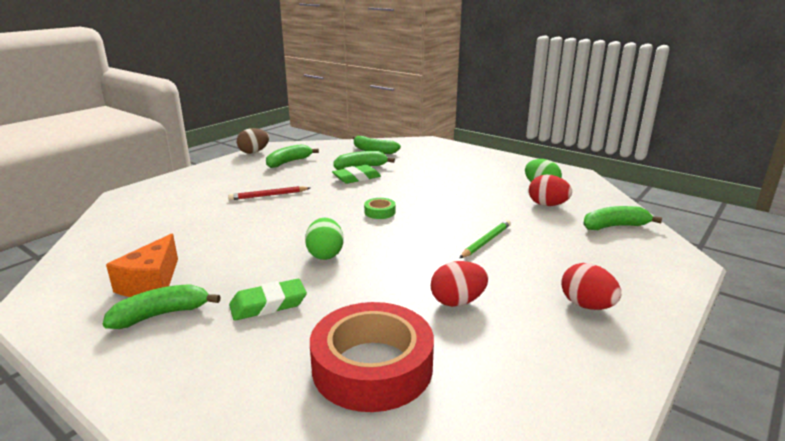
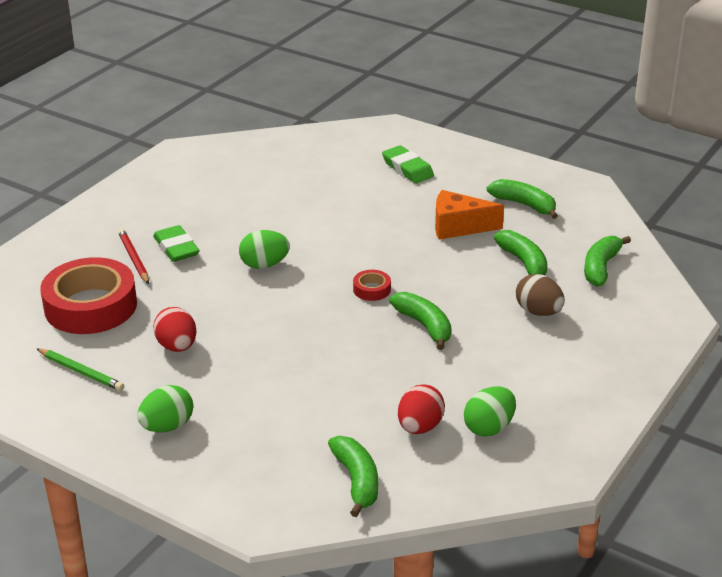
camera: 85 degrees right, 10 degrees up
green banana [103,284,221,329] -> green banana moved to [389,292,451,350]
orange cheese [106,233,178,297] -> orange cheese moved to [435,190,504,239]
red pencil [228,186,310,200] -> red pencil moved to [118,229,149,284]
brown egg [237,128,269,154] -> brown egg moved to [516,274,565,316]
green eraser [332,165,381,184] -> green eraser moved to [382,145,434,183]
green tape [364,198,395,219] -> red tape [353,270,391,301]
green pencil [460,220,511,258] -> green pencil moved to [36,348,124,391]
red egg [561,263,621,310] -> green egg [137,385,193,433]

